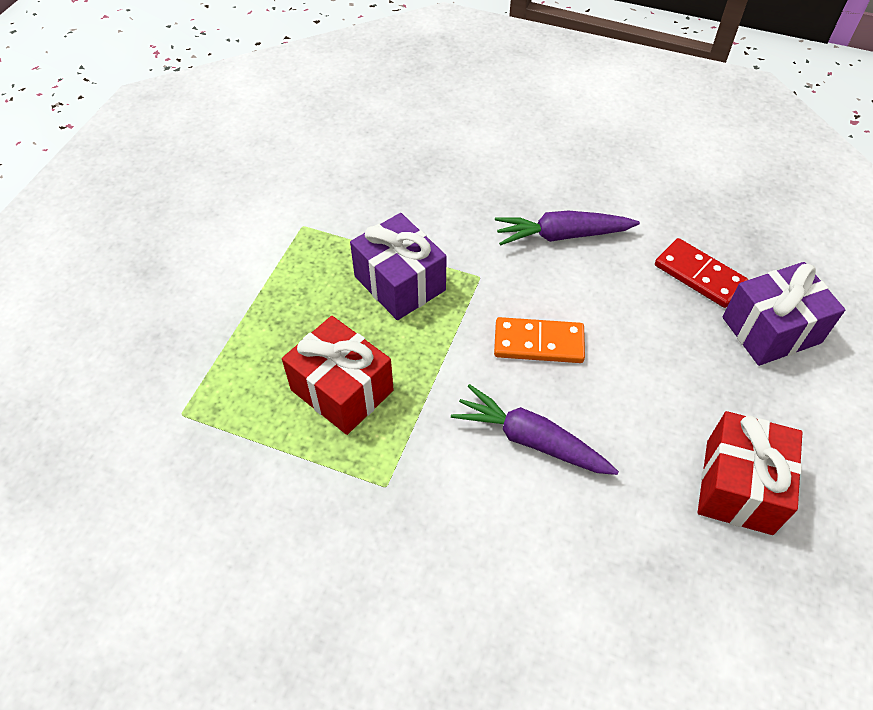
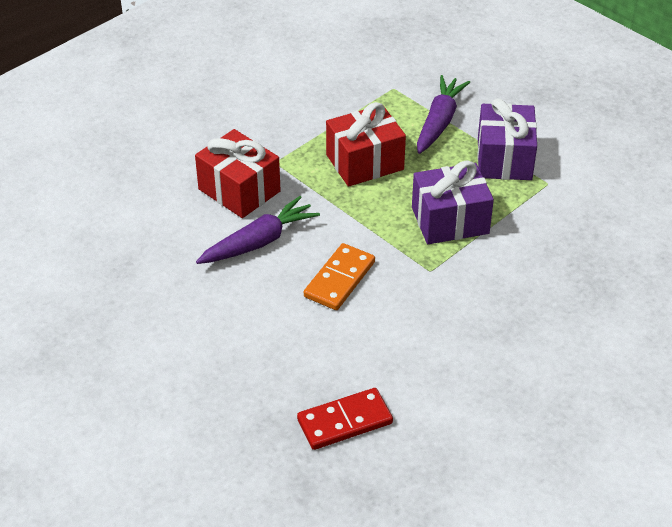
camera: 115 degrees right, 10 degrees down
purple carrot [495,211,640,246] -> purple carrot moved to [417,75,470,154]
red gift [698,411,802,535] -> red gift moved to [195,129,281,218]
purple gift [723,262,845,366] -> purple gift moved to [477,98,537,180]

